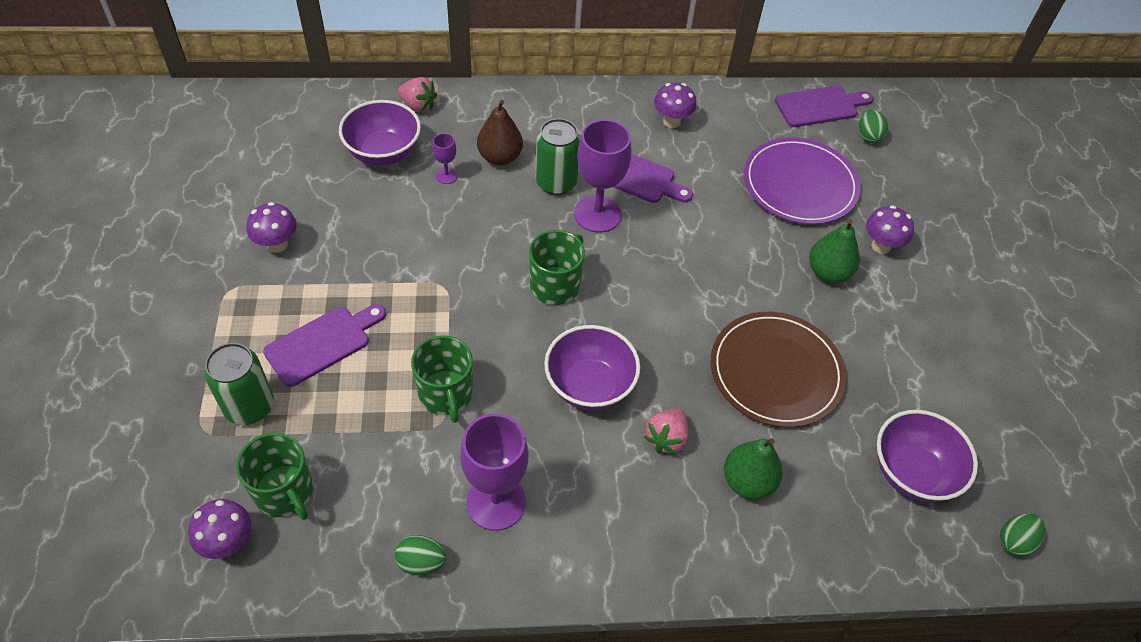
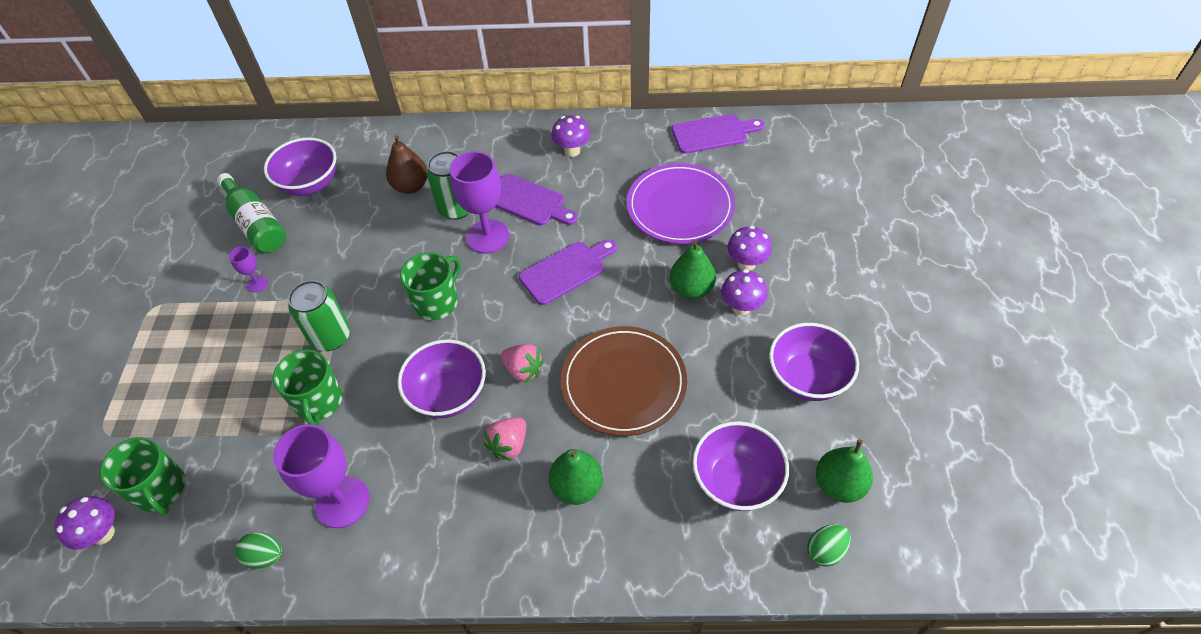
camera: 10 degrees right, 0 degrees up
green can [204,343,274,425] -> green can moved to [288,280,350,351]
purple mushroom [246,202,297,253] -> purple mushroom moved to [721,269,768,315]
purple cutting board [263,304,386,387] -> purple cutting board moved to [519,239,617,305]
pink strawberry [398,77,437,112] -> pink strawberry moved to [501,344,544,383]
purple goblet [433,133,458,184] -> purple goblet moved to [229,247,268,292]
green egg [859,110,888,143] -> none
none -> green bottle [217,173,286,253]
none -> purple bowl [769,323,859,401]
none -> green pear [816,439,873,503]

